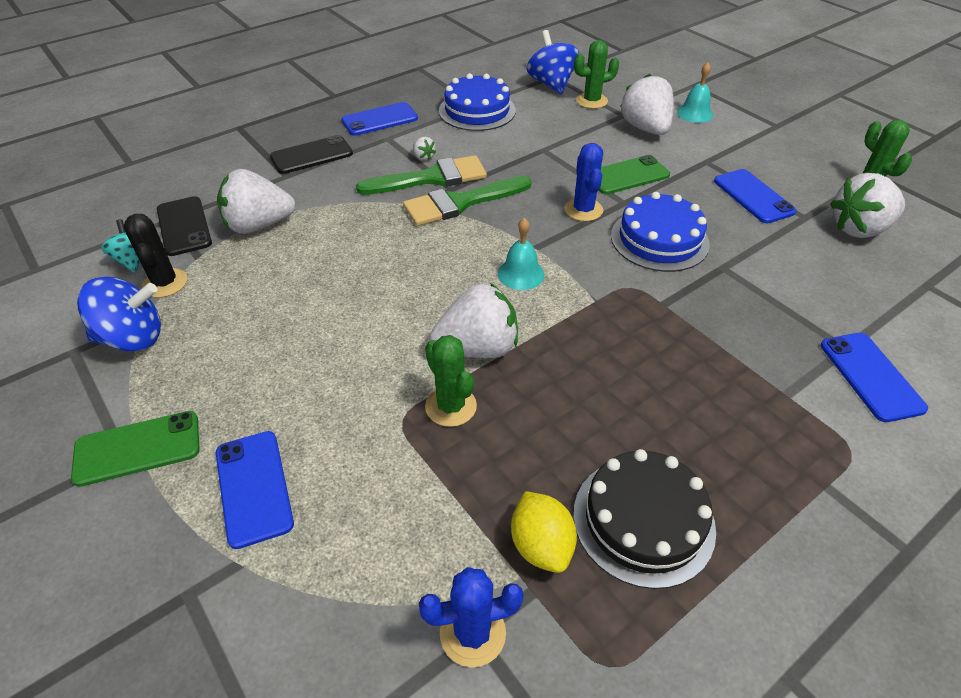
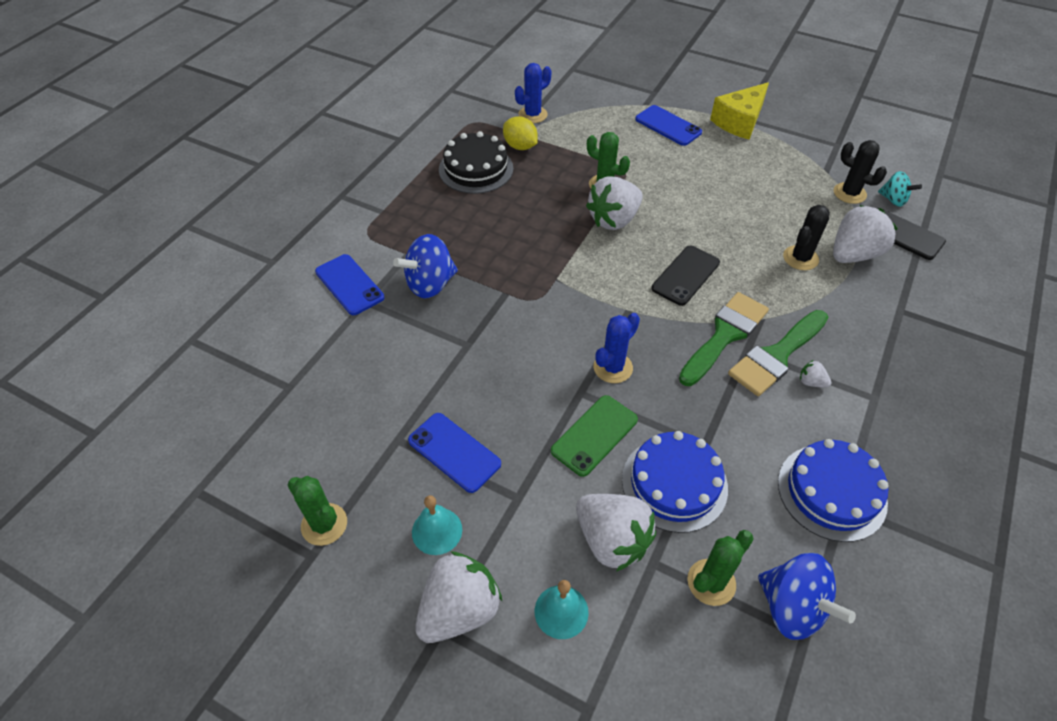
camera: 155 degrees right, 5 degrees up
green phone [71,411,200,487] -> yellow cheese [710,82,769,140]
blue spinning top [77,277,161,351] -> blue spinning top moved to [393,234,458,298]
black phone [270,135,353,174] -> black phone moved to [651,246,720,306]
blue phone [341,102,418,136] -> none
turquoise bell [498,218,544,290] -> turquoise bell moved to [412,495,462,555]
blue cactus [564,143,603,221] -> blue cactus turned 75 degrees clockwise [593,313,640,383]
blue cake [611,192,710,272] -> blue cake moved to [622,431,728,533]
white strawberry [830,173,905,238] -> white strawberry moved to [415,551,502,643]
none -> black cactus [783,205,830,270]

